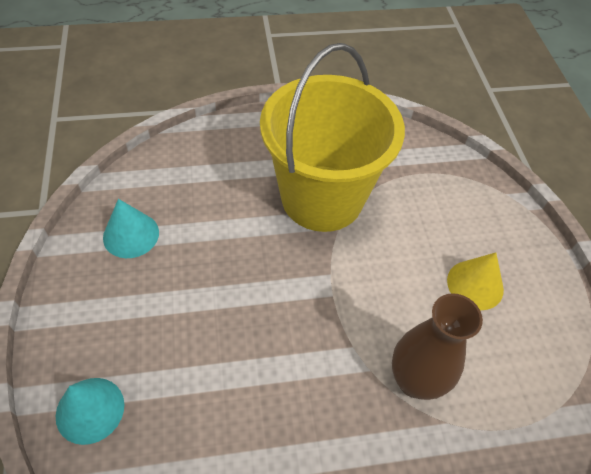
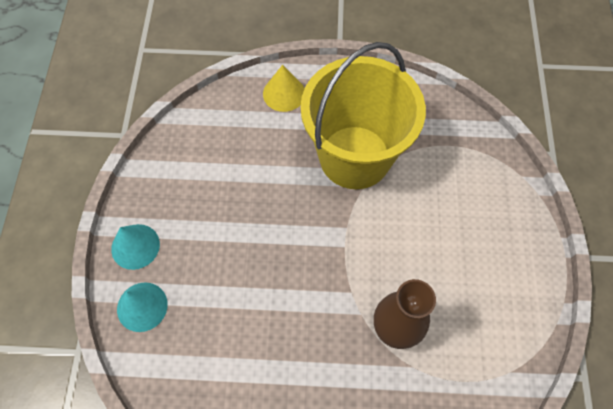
camera: 15 degrees right, 10 degrees up
turquoise cone [103,199,159,258] -> turquoise cone moved to [111,224,160,270]
yellow cone [447,252,504,310] -> yellow cone moved to [263,65,305,112]

